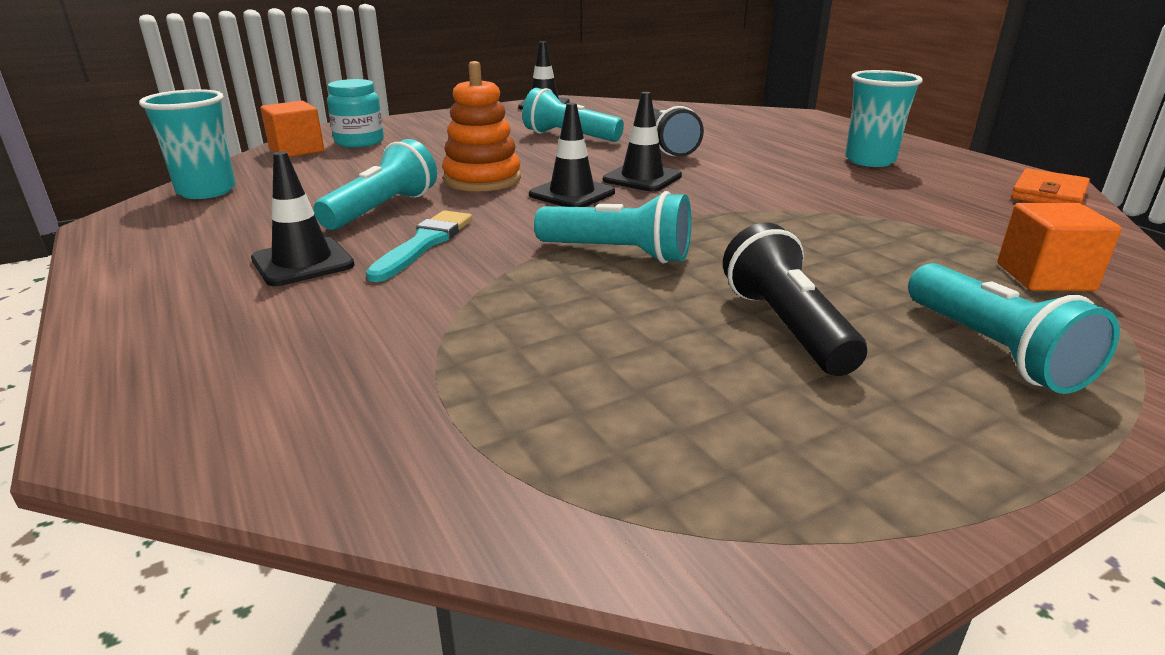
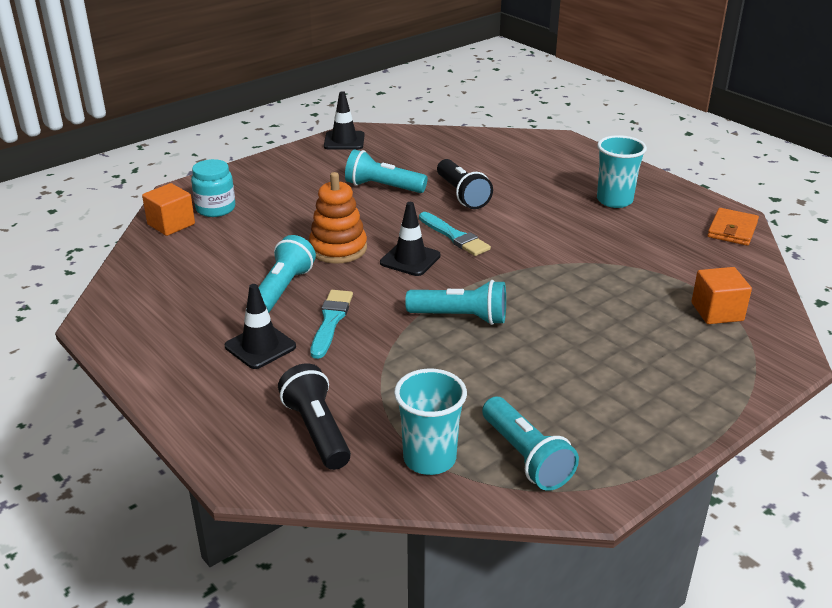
camera: 10 degrees left, 5 degrees up
turquoise cup [139,89,235,199] -> turquoise cup moved to [394,368,467,475]
black traffic cone [603,92,682,192] -> turquoise brush [419,212,491,256]
black flashlight [723,223,867,376] -> black flashlight moved to [278,363,351,470]
turquoise flashlight [908,263,1120,394] -> turquoise flashlight moved to [482,397,579,491]

